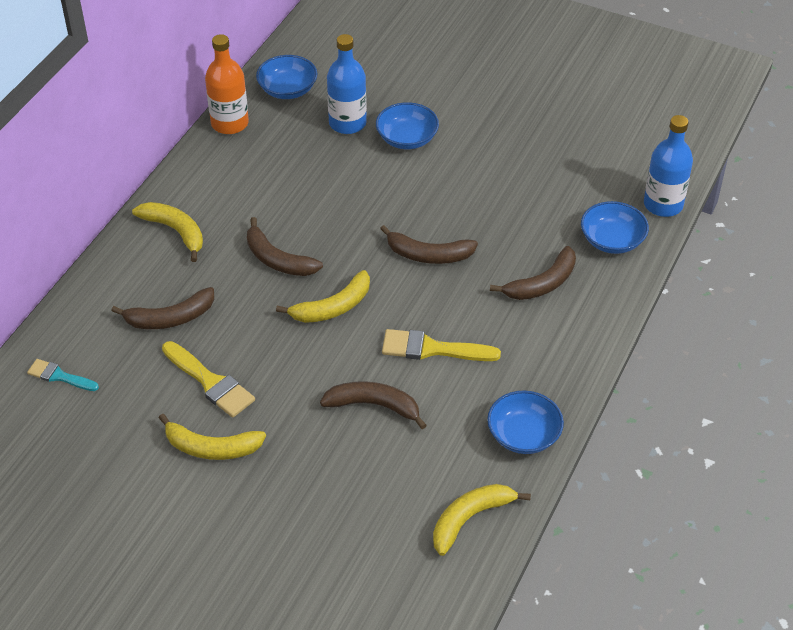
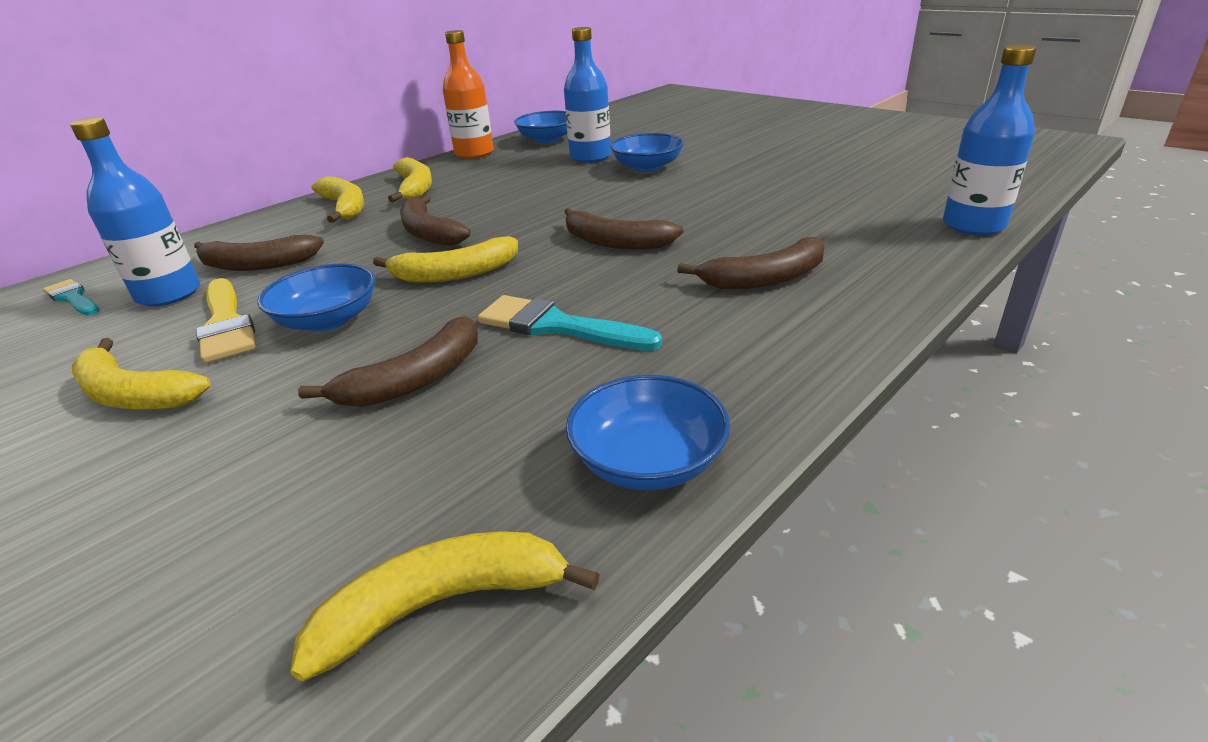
camera: 20 degrees right, 15 degrees down
brown banana [320,381,427,429] -> brown banana turned 105 degrees clockwise [298,316,478,407]
yellow brush [382,329,501,361] -> turquoise brush [478,295,662,351]
blue bowl [581,201,649,254] -> blue bowl moved to [257,263,376,331]
none -> blue bottle [70,117,200,307]
none -> yellow banana [388,157,432,202]

